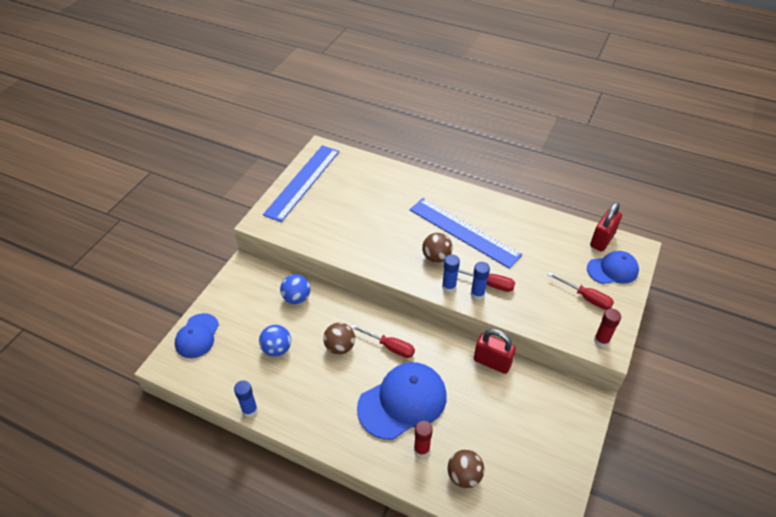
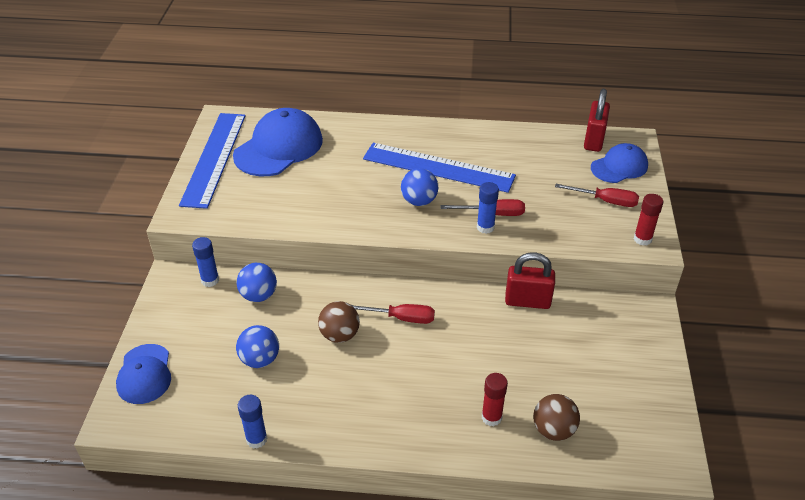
camera: 20 degrees left, 5 degrees down
blue cap [357,362,447,440] -> blue cap moved to [233,108,323,176]
brown ball [422,233,453,263] -> blue ball [401,168,438,206]
blue glue stick [442,254,460,292] -> blue glue stick moved to [192,237,219,287]

